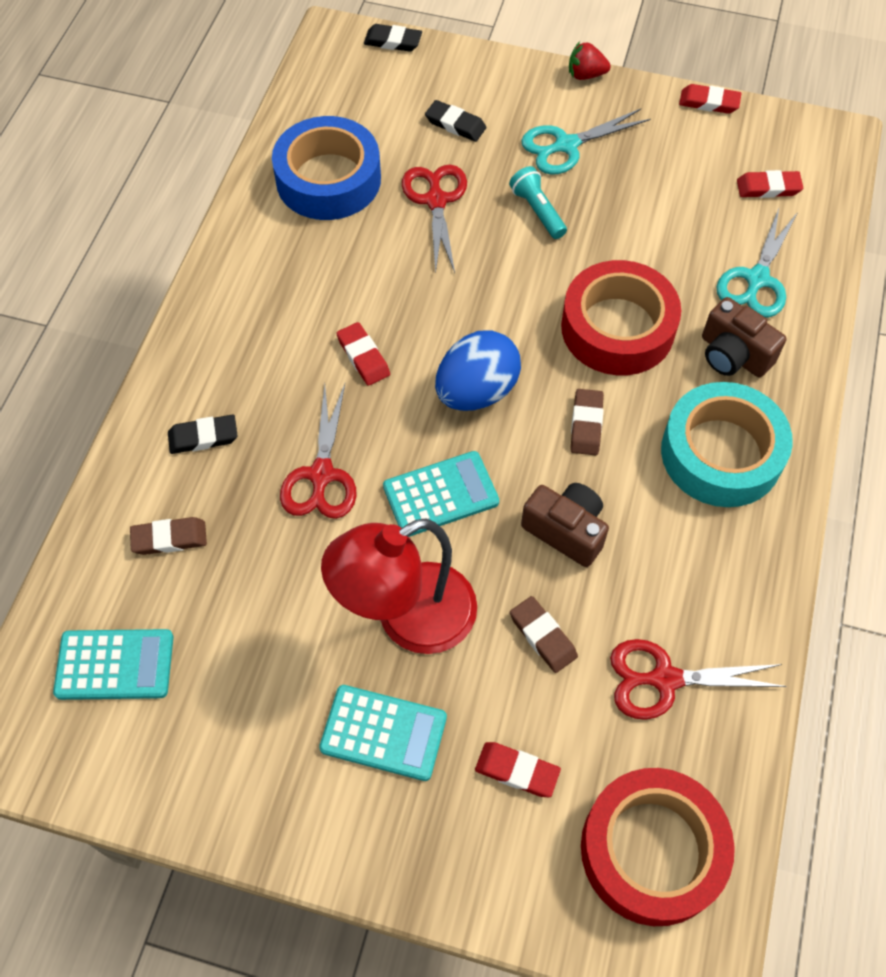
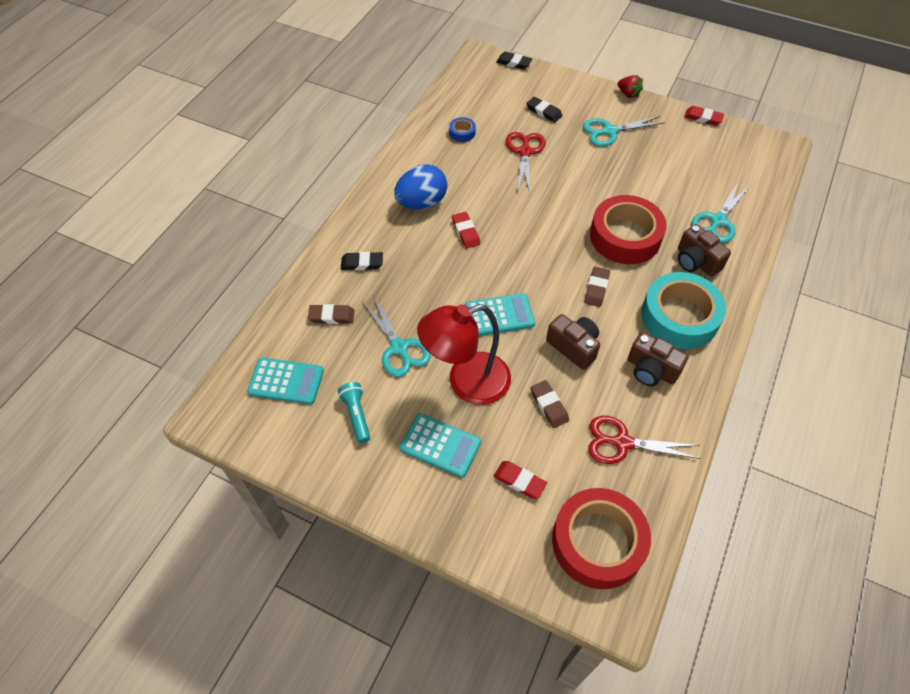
camera: 10 degrees right, 5 degrees down
blue tape [272,116,381,220] -> blue tape [449,117,476,142], size x0.42
red scissors [280,384,357,519] -> none
blue egg [435,330,521,411] -> blue egg moved to [394,164,447,209]
turquoise flashlight [509,166,567,239] -> turquoise flashlight moved to [338,382,370,443]
red strawberry [569,41,611,80] -> red strawberry turned 150 degrees counterclockwise [618,75,643,98]
red eraser [737,170,803,198] -> none
none -> turquoise scissors [362,296,431,377]
none -> brown camera [628,332,689,386]

